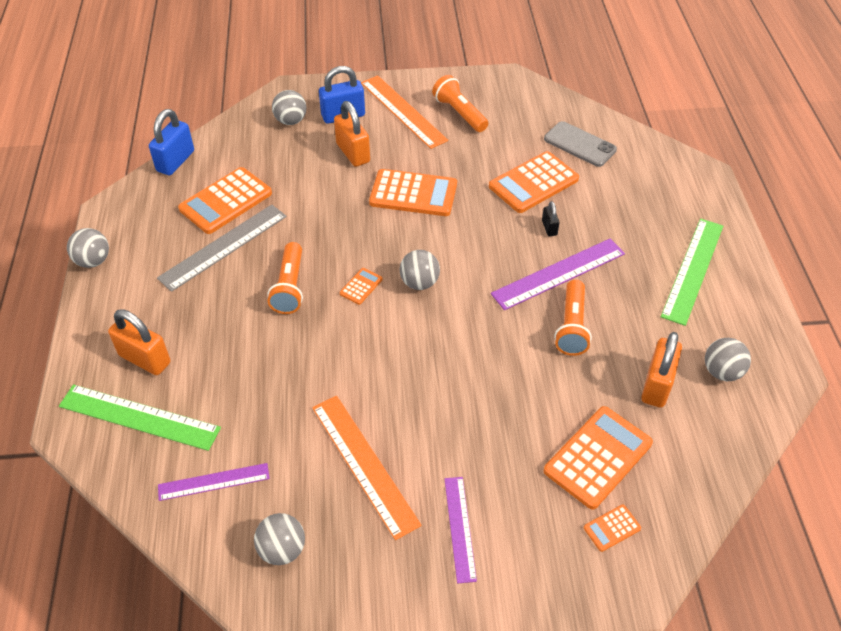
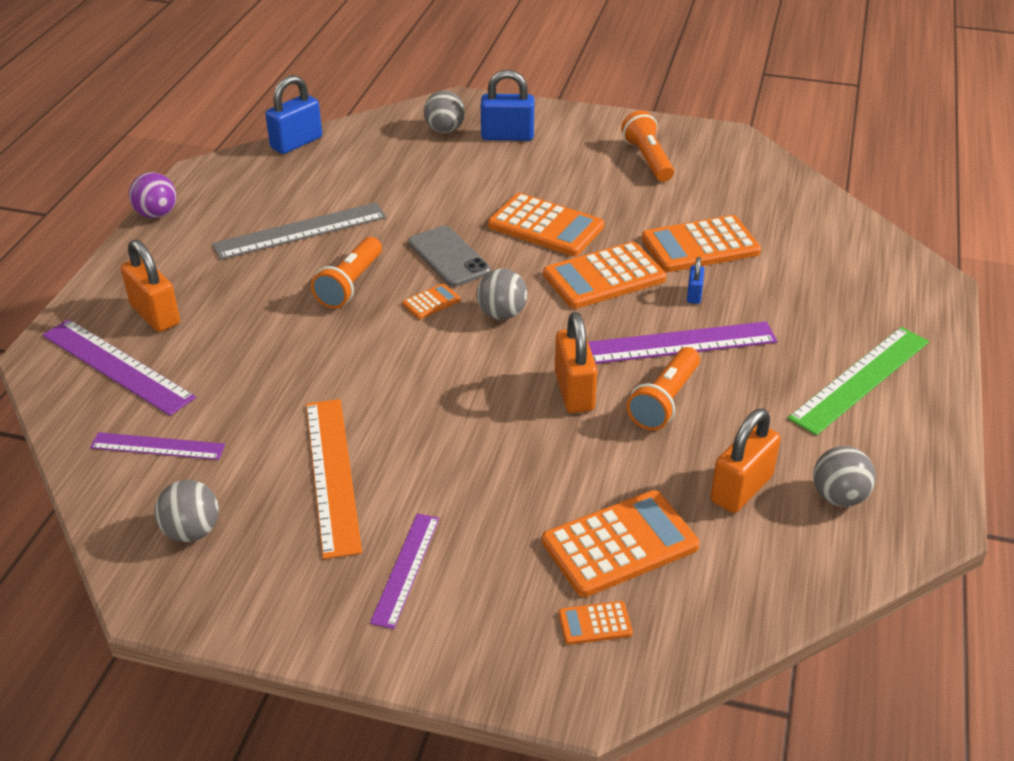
camera: 20 degrees right, 10 degrees down
green ruler [59,384,221,451] -> purple ruler [43,319,196,416]
grey ball [67,228,109,268] -> purple ball [129,172,177,218]
orange calculator [178,167,272,234] -> orange calculator moved to [543,242,666,309]
orange padlock [334,101,370,167] -> orange padlock moved to [555,312,597,413]
orange ruler [361,75,448,149] -> none
black padlock [542,201,560,236] -> blue padlock [687,257,704,304]
grey phone [544,121,617,167] -> grey phone moved to [408,226,491,287]

